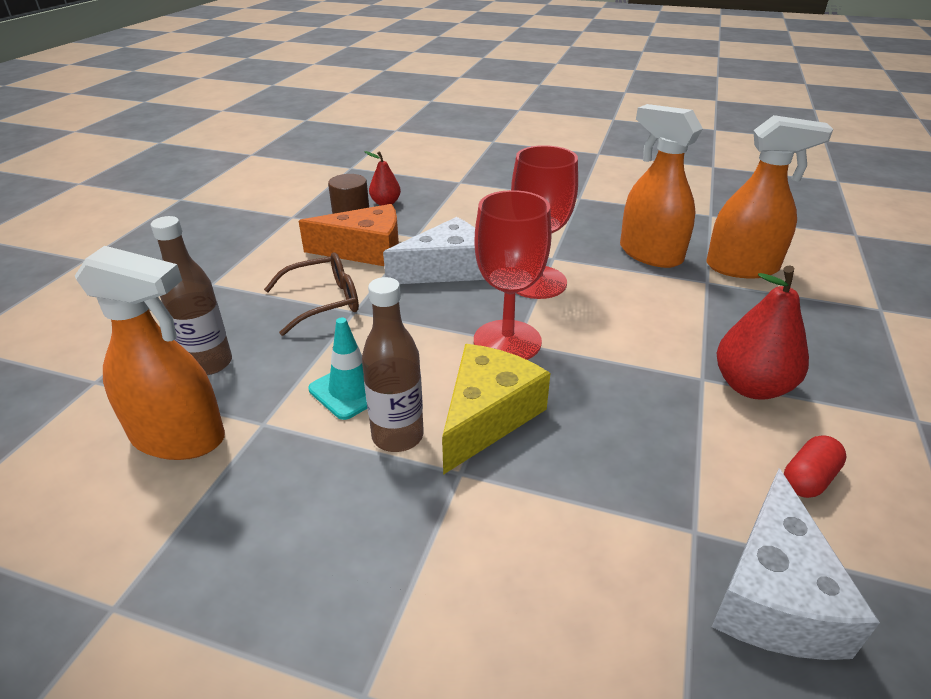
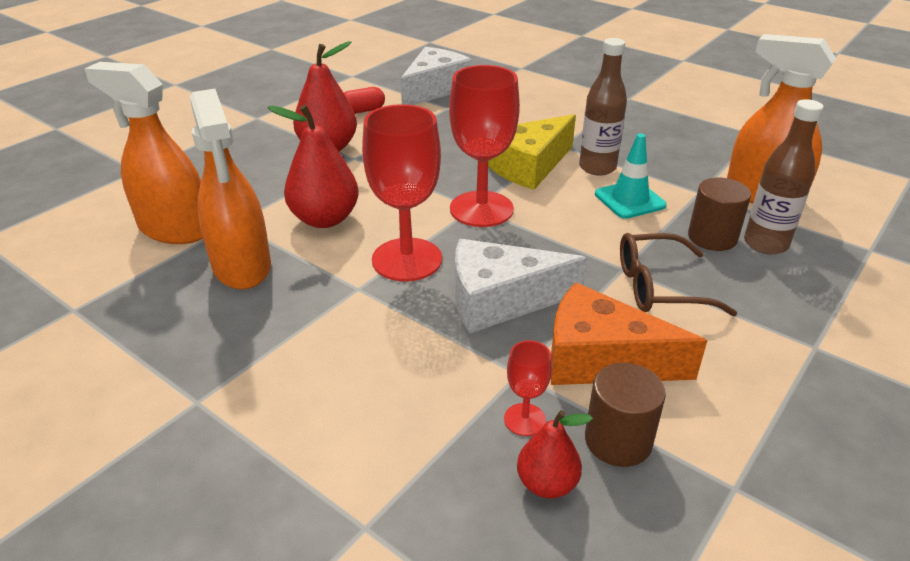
camera: 160 degrees left, 0 degrees up
none -> red pear [267,104,359,228]
none -> red goblet [504,340,552,436]
none -> brown cylinder [688,178,751,251]

